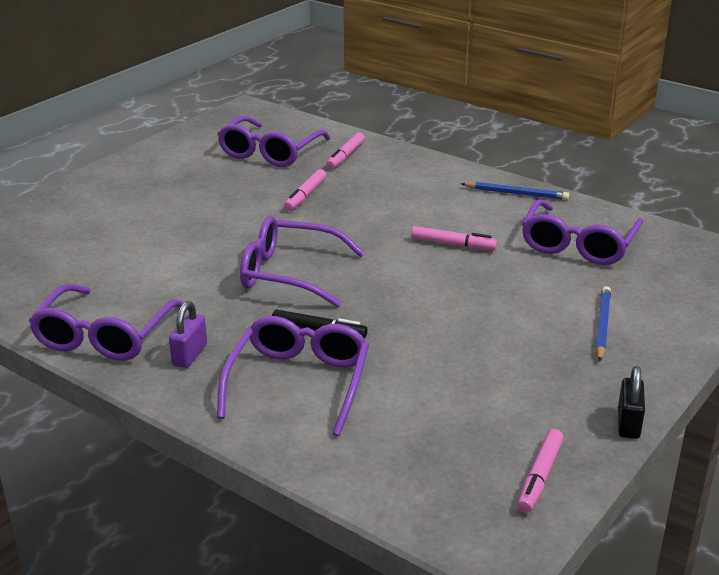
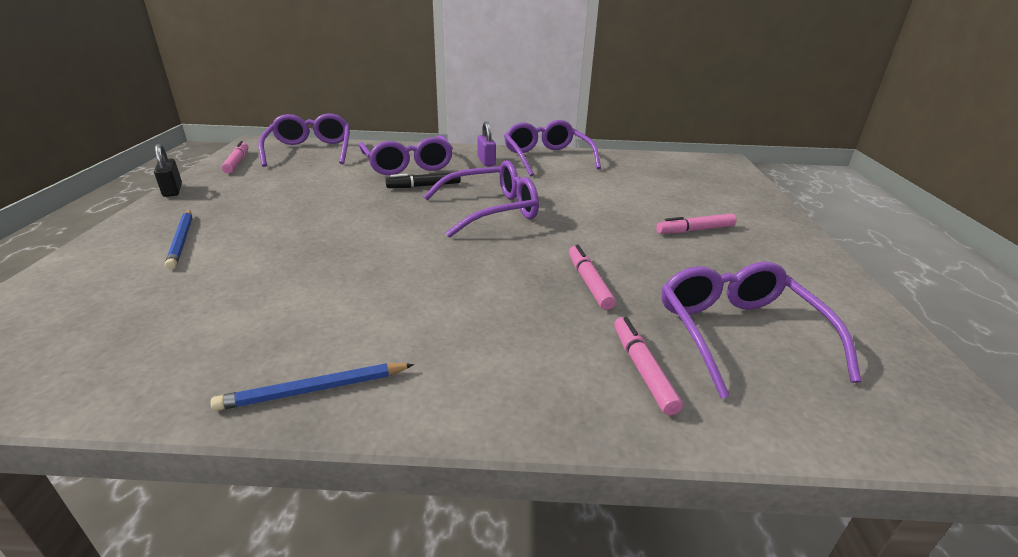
camera: 145 degrees right, 0 degrees up
pink marker [411,226,497,250] -> pink marker moved to [656,213,737,234]
purple glasses [522,199,643,265] -> purple glasses moved to [258,113,350,167]

